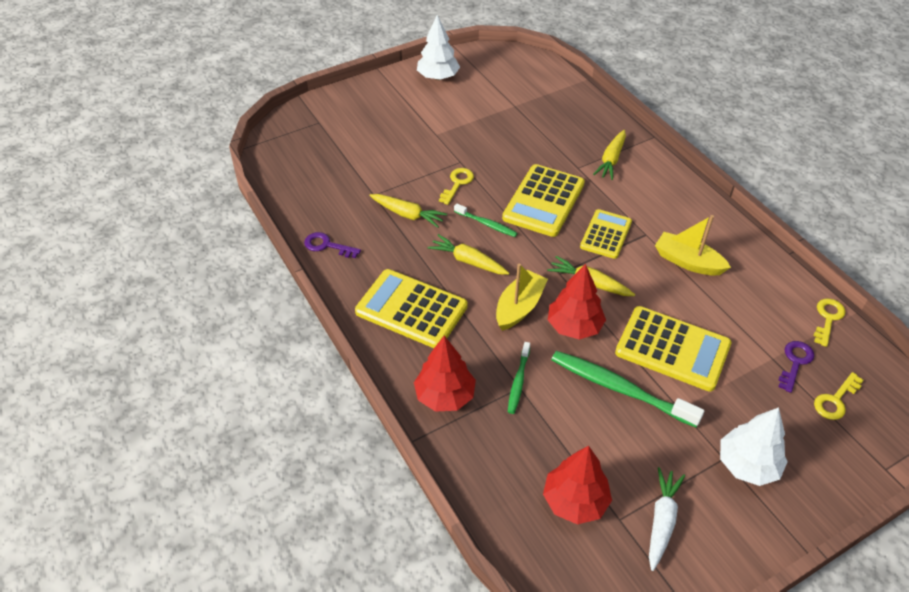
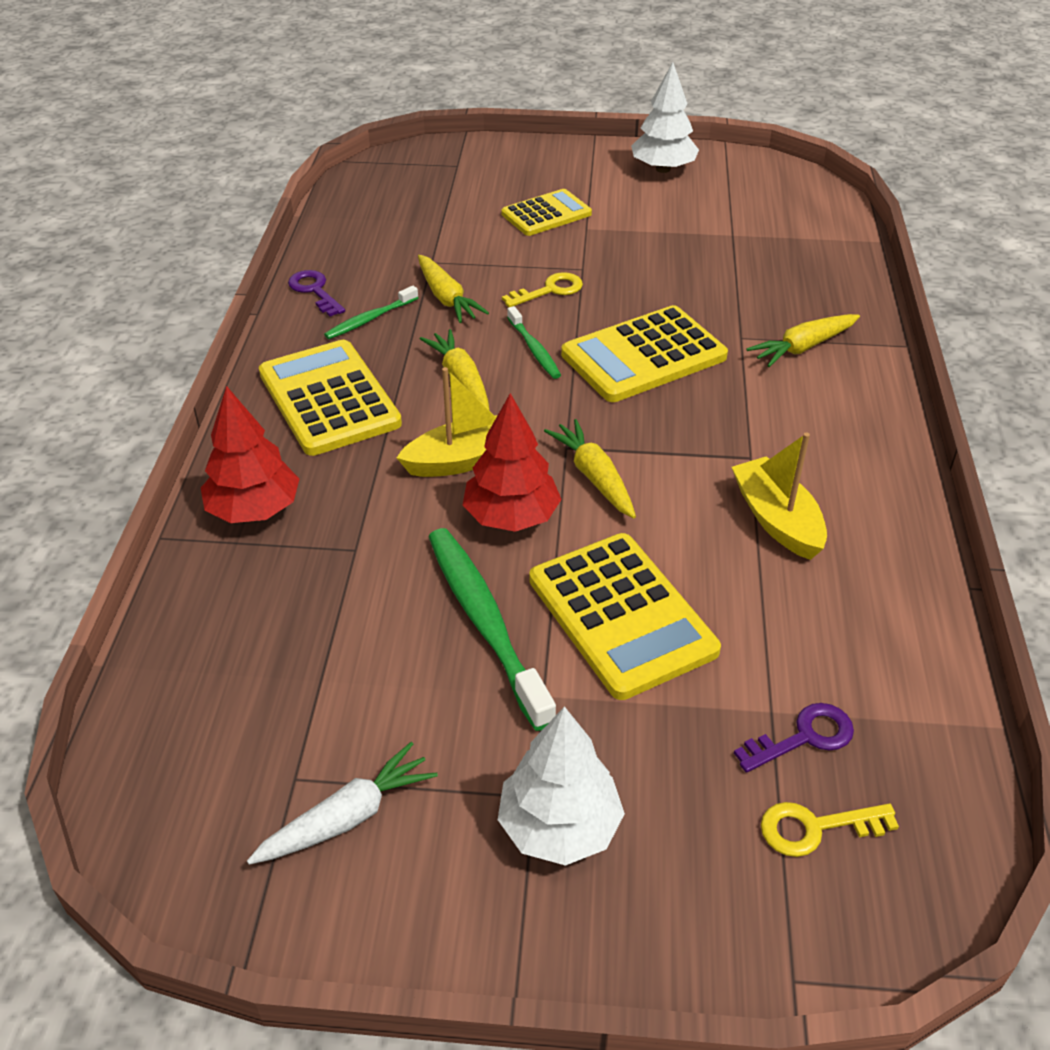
camera: 35 degrees right, 5 degrees down
green toothbrush [508,342,530,414] -> green toothbrush moved to [324,286,418,339]
red tree [543,446,612,524] -> none
yellow calculator [580,209,632,259] -> yellow calculator moved to [501,189,592,236]
yellow key [814,298,846,347] -> none

